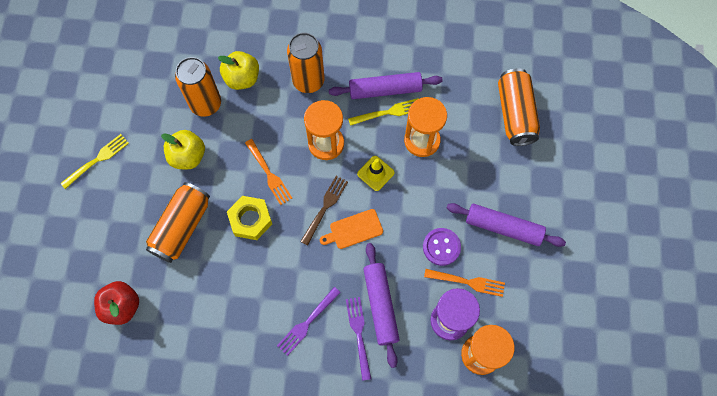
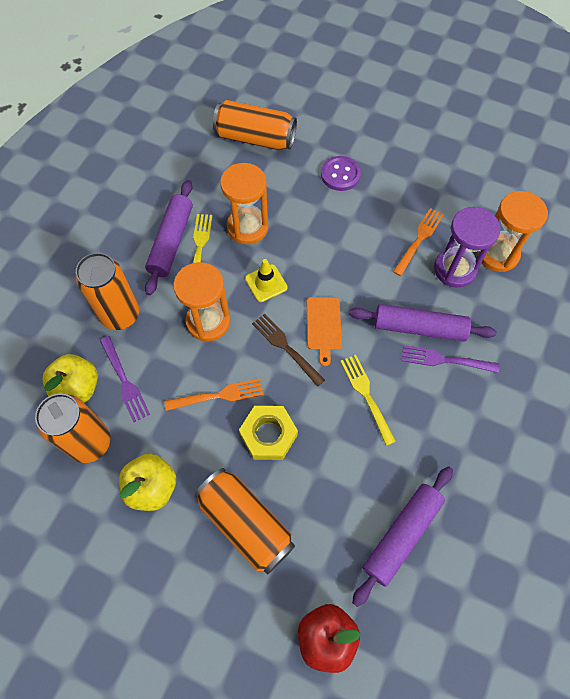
camera: 70 degrees left, 5 degrees down
yellow fork [60,134,129,189] -> yellow fork moved to [340,355,396,446]
purple fork [277,287,341,356] -> purple fork moved to [100,336,150,422]
purple button [423,228,461,266] -> purple button moved to [321,156,361,191]
purple rolling pin [447,203,566,247] -> purple rolling pin moved to [352,466,453,607]

